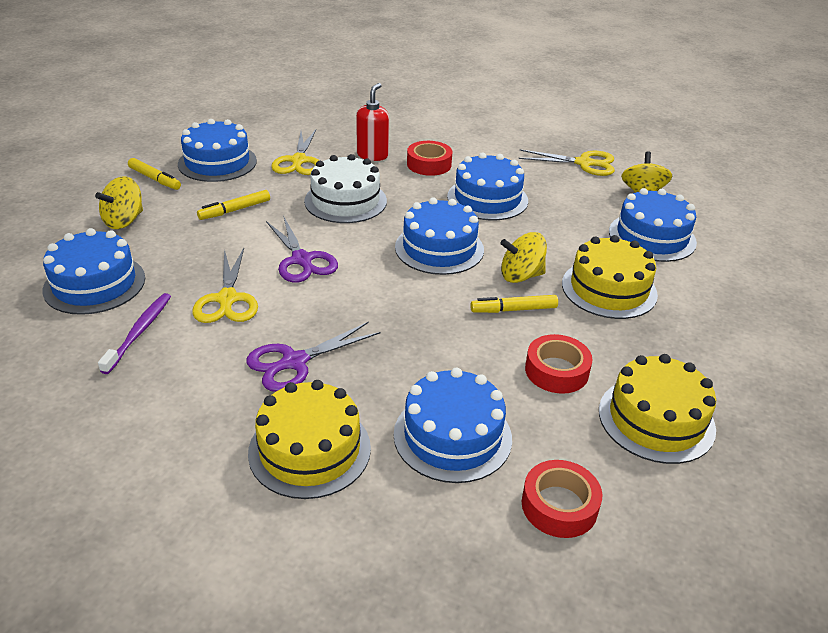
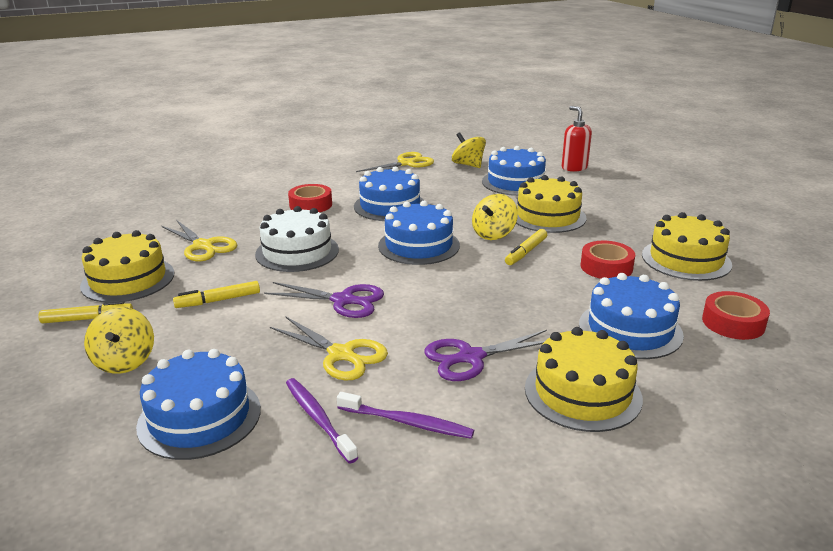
camera: 45 degrees left, 10 degrees down
blue cake [178,119,257,182] -> yellow cake [80,230,174,303]
yellow marker [197,190,270,220] -> yellow marker turned 60 degrees clockwise [173,281,260,308]
purple scissors [246,322,381,392] -> purple scissors turned 60 degrees clockwise [424,330,547,381]
red soap dispenser [356,83,389,161] -> red soap dispenser moved to [562,106,592,172]
none -> purple toothbrush [337,392,474,439]

